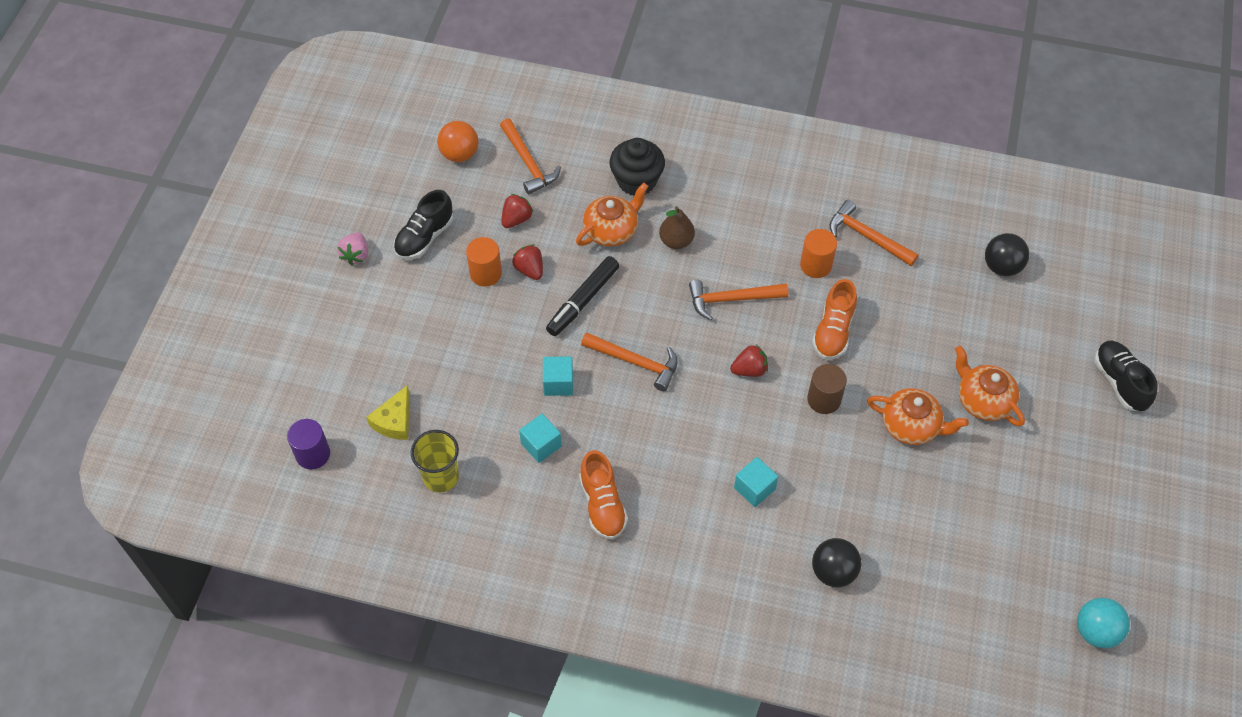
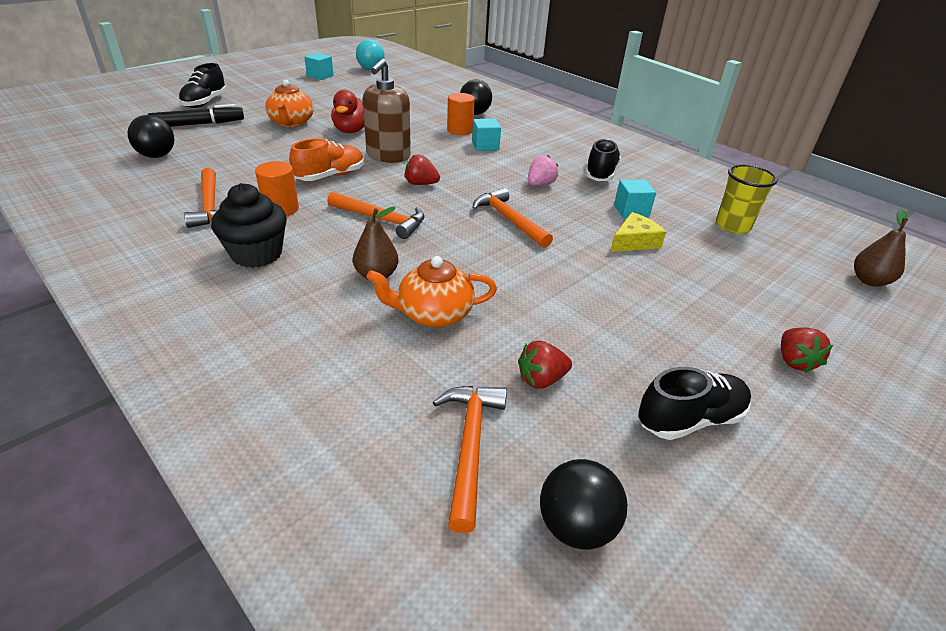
camera: 150 degrees left, 20 degrees down
purple cylinder [287,419,330,469] -> brown pear [854,209,908,287]
pink strawberry [337,232,368,265] -> pink strawberry moved to [528,155,558,186]
yellow cheese [366,385,410,440] -> yellow cheese moved to [610,212,666,252]
orange ball [437,121,478,162] -> black ball [540,459,627,550]
orange cylinder [466,237,502,287] -> orange cylinder moved to [447,93,475,135]
red strawberry [512,245,543,280] -> red strawberry moved to [781,327,833,373]
turquoise cube [543,356,573,396] -> turquoise cube moved to [304,53,333,80]
black marker [546,256,619,336] -> black marker moved to [148,104,244,127]
orange shoe [579,450,628,540] -> black shoe [585,139,621,181]
black cupcake [610,138,665,195] -> black cupcake moved to [211,183,287,268]
brown cylinder [807,364,847,414] -> brown soap dispenser [363,58,411,163]
orange teapot [867,388,969,445] -> red duck [331,90,364,133]

